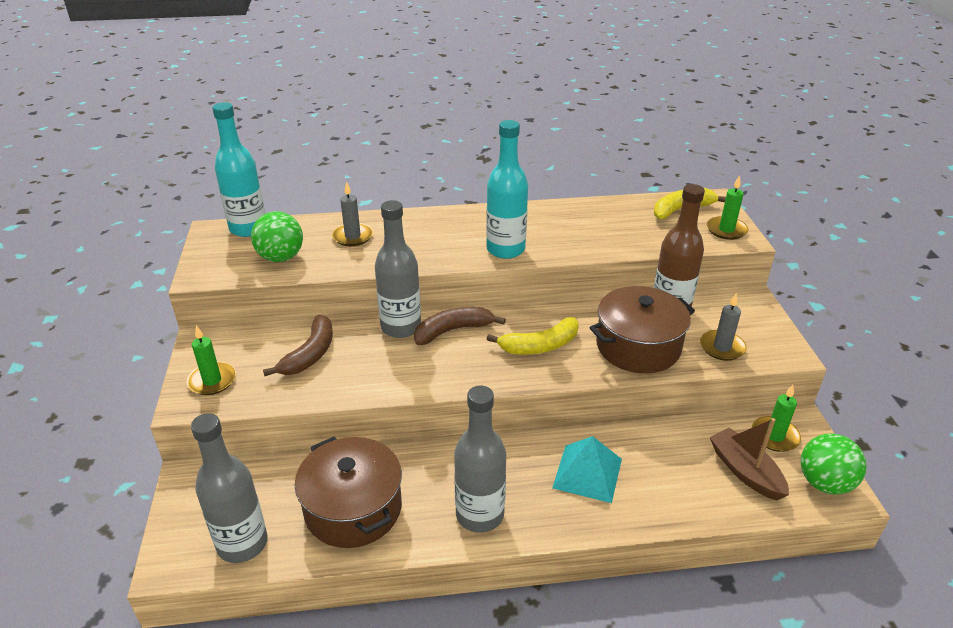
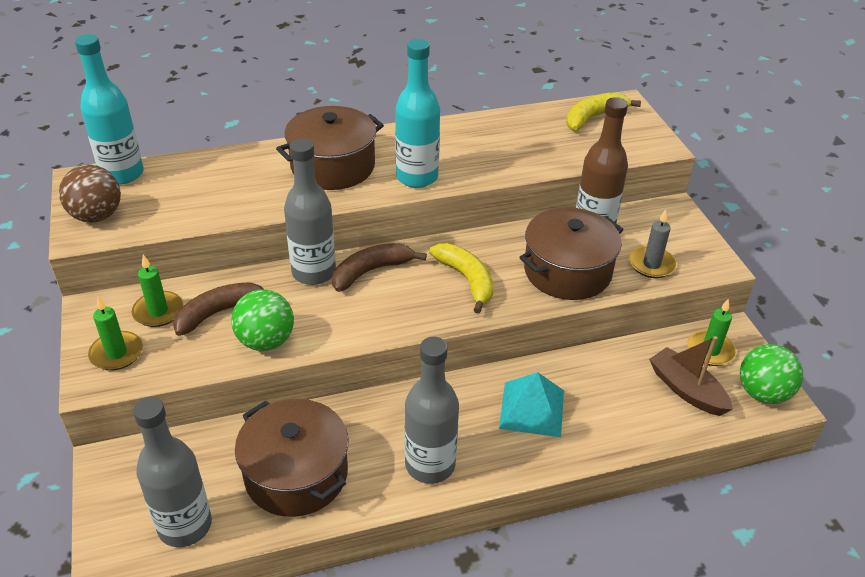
camera: 10 degrees left, 5 degrees up
green ball [251,211,303,262] -> green ball moved to [231,289,294,351]
brown banana [263,315,333,376] -> brown banana turned 135 degrees counterclockwise [173,282,263,336]
grey candle [332,181,373,246] -> none
yellow banana [487,317,579,355] -> yellow banana turned 90 degrees counterclockwise [429,243,494,314]
green candle [707,175,748,240] -> green candle moved to [132,255,183,327]
none -> brown ball [59,165,121,223]
none -> brown pot [276,106,384,190]

